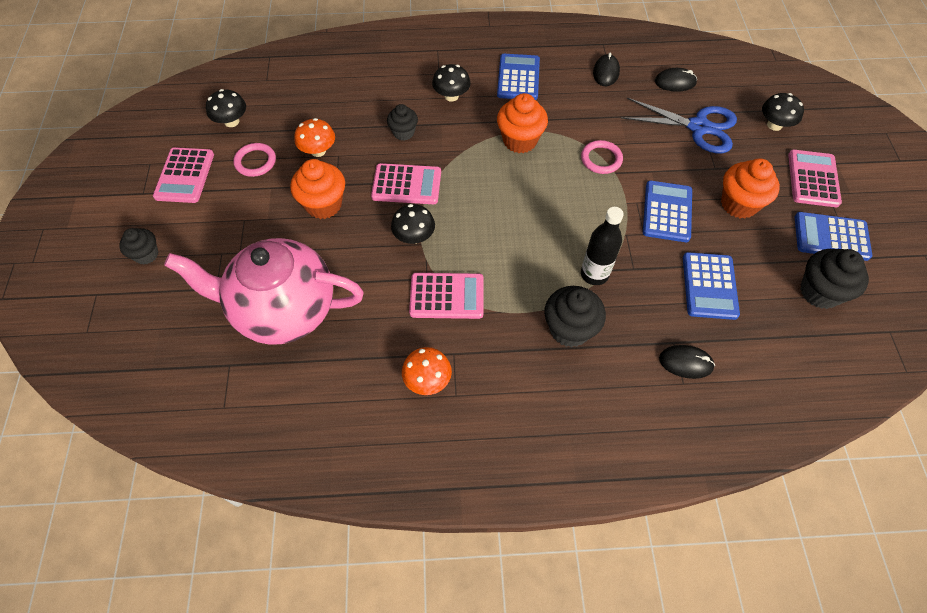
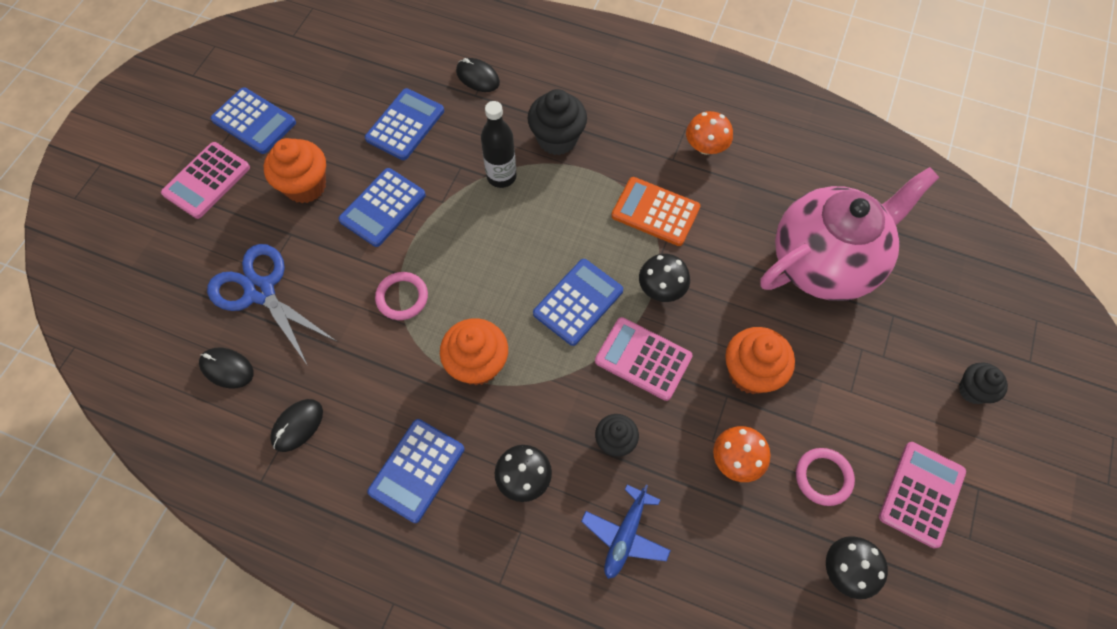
camera: 155 degrees left, 5 degrees up
pink teapot [164,238,364,345] -> pink teapot turned 60 degrees counterclockwise [760,167,939,301]
pink calculator [409,273,484,319] -> orange calculator [611,177,700,246]
black mushroom [762,93,804,131] -> none
black cupcake [800,249,869,309] -> none
none -> blue calculator [533,259,623,346]
none -> blue plane [581,485,671,579]

